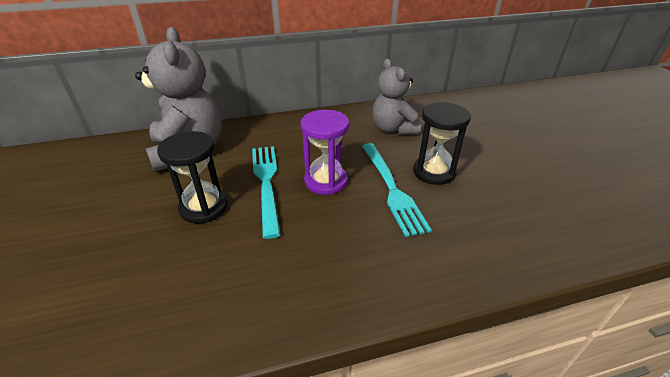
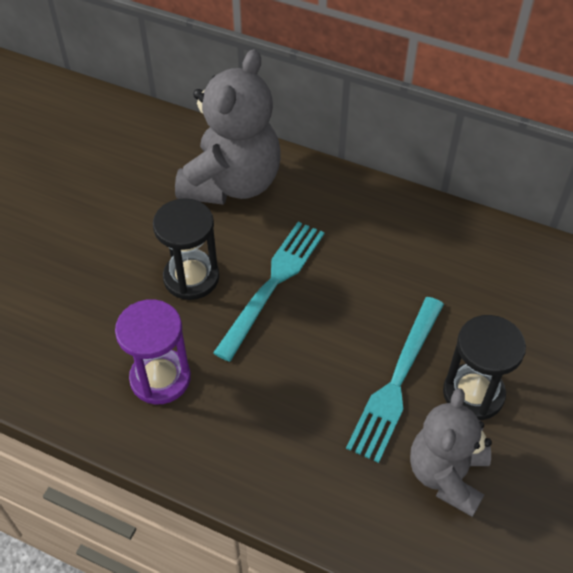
camera: 40 degrees right, 15 degrees up
purple hourglass [300,110,349,195] -> purple hourglass moved to [115,299,191,404]
grey teddy bear [372,59,421,135] -> grey teddy bear moved to [410,388,492,517]

